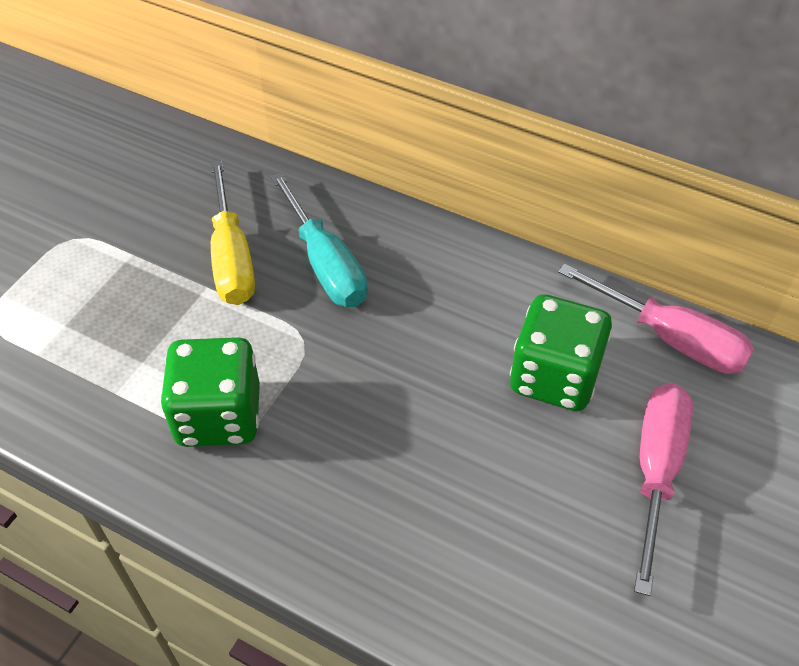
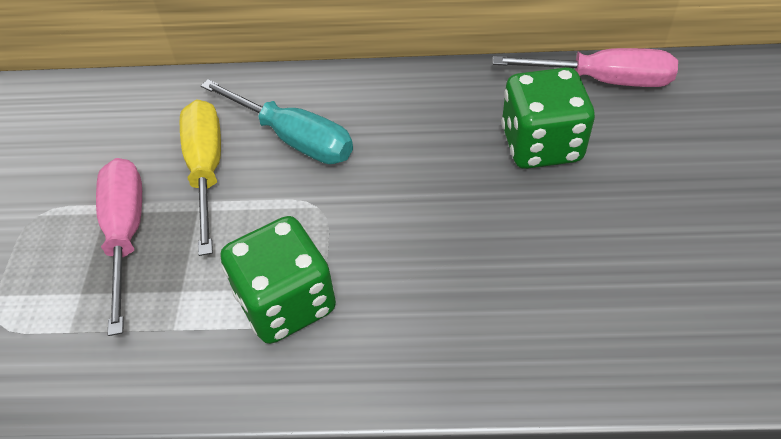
camera: 25 degrees left, 0 degrees up
yellow screwdriver [210,160,255,305] -> yellow screwdriver turned 150 degrees counterclockwise [180,99,221,256]
pink screwdriver [634,384,693,596] -> pink screwdriver moved to [96,158,142,336]

